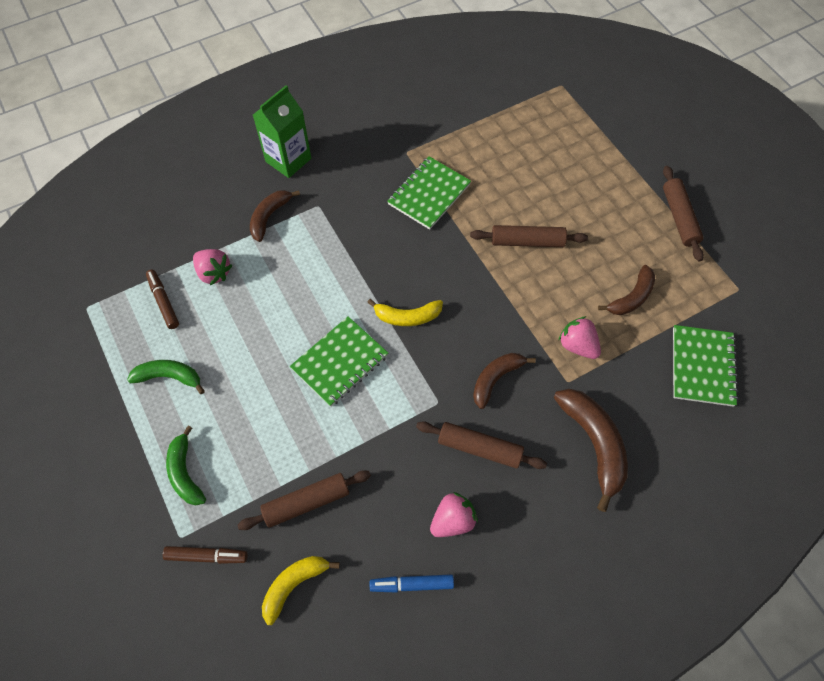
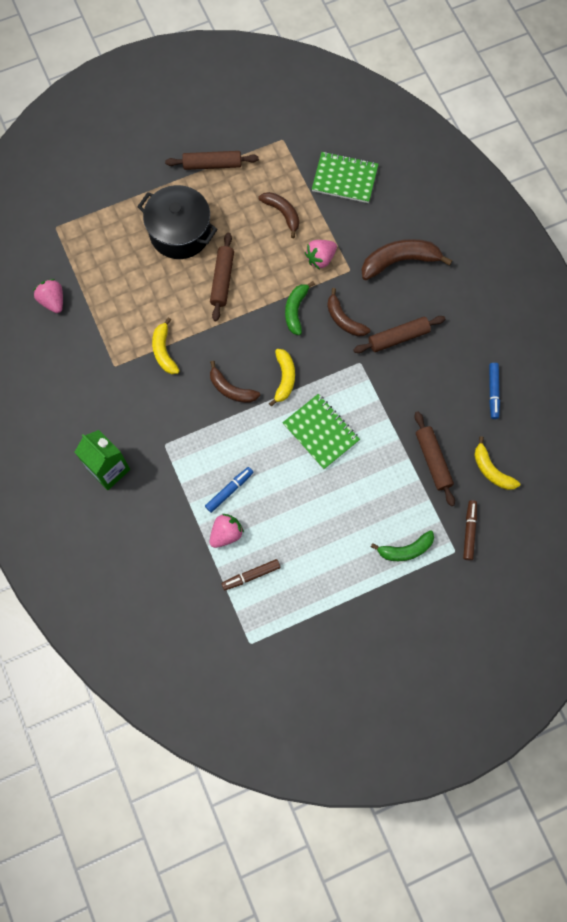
camera: 85 degrees left, 10 degrees up
green banana [127,360,205,394] -> green banana moved to [285,281,315,335]
brown banana [250,190,300,242] -> brown banana moved to [210,361,260,403]
green notebook [387,156,471,230] -> yellow banana [152,317,180,374]
brown rolling pin [416,421,547,469] -> brown rolling pin turned 45 degrees clockwise [353,316,445,353]
pink strawberry [430,492,478,537] -> pink strawberry moved to [33,279,63,313]
none -> black pot [137,185,218,259]
none -> blue marker [205,467,253,513]

